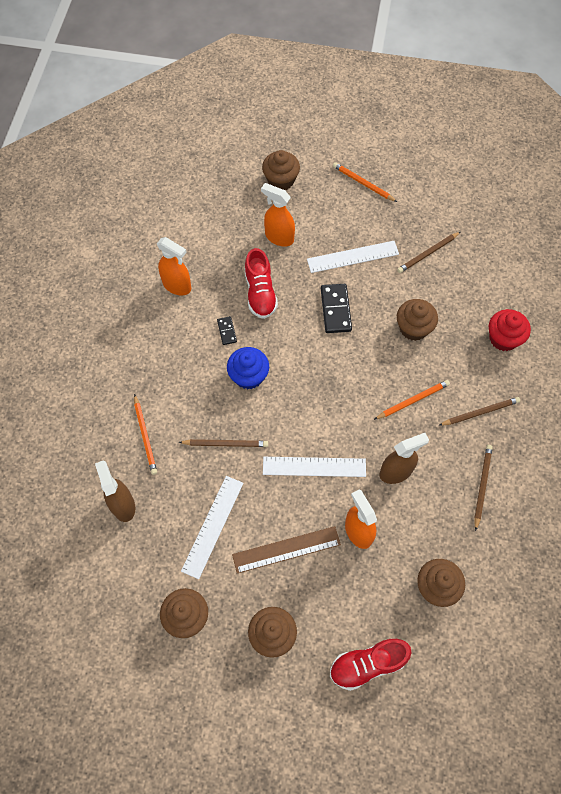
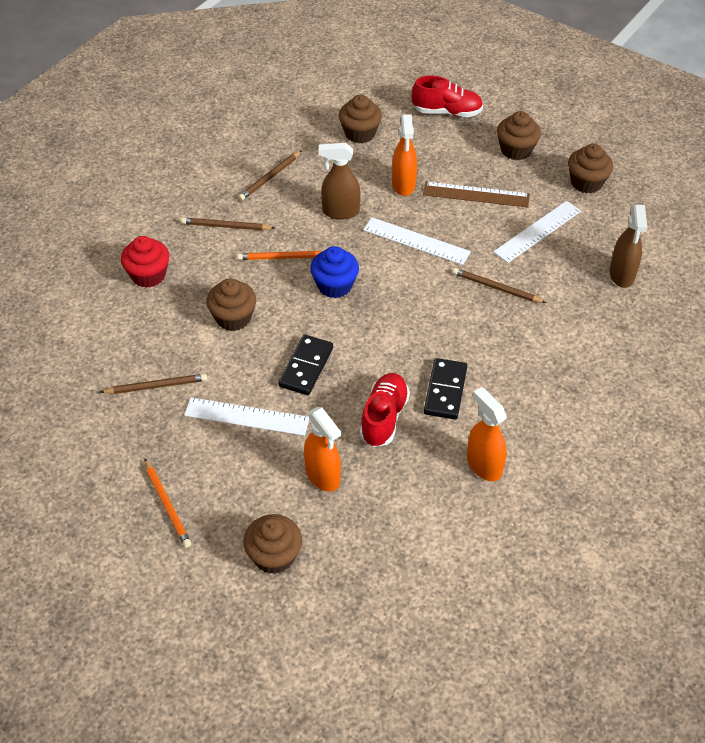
camera: 155 degrees left, 15 degrees down
orange pencil [134,394,157,475] -> none
black domino [217,316,237,345] -> black domino [424,358,467,419], size x1.83
blue cupcake [227,347,269,390] -> blue cupcake moved to [310,246,359,298]

